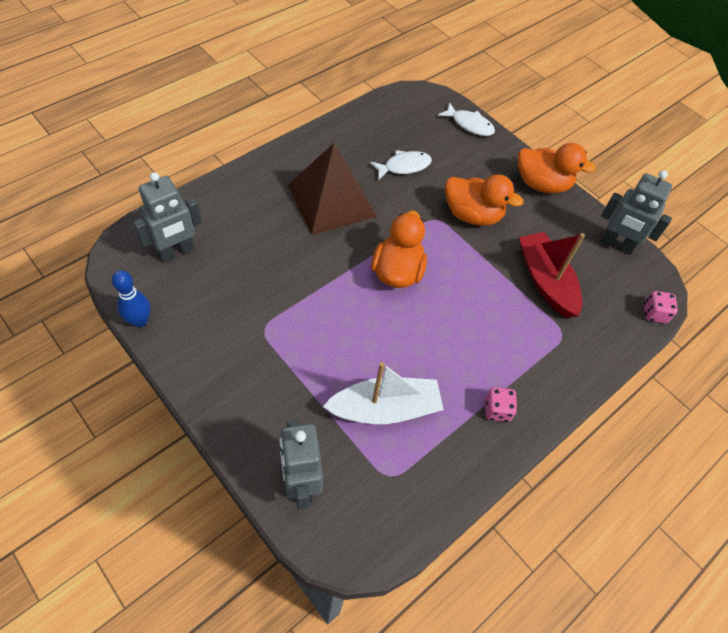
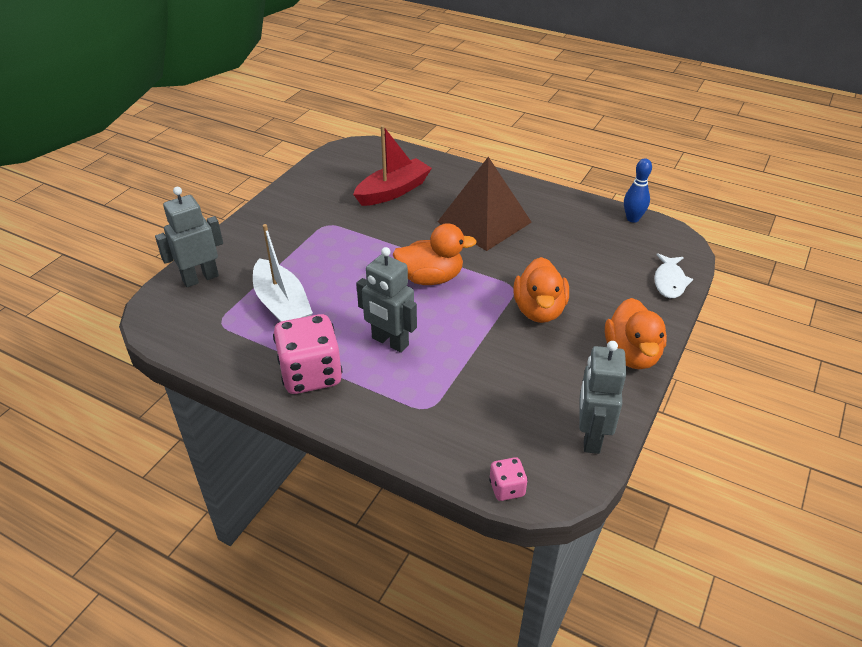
camera: 75 degrees right, 15 degrees down
blue bowling pin [112,270,151,327] -> blue bowling pin moved to [624,158,652,223]
grey robot [133,172,202,262] -> grey robot moved to [356,247,417,353]
white fish [370,150,432,180] -> none
pink dice [485,387,517,422] -> pink dice [273,314,343,394], size x2.10
red boat [519,232,585,318] -> red boat moved to [353,125,432,206]

